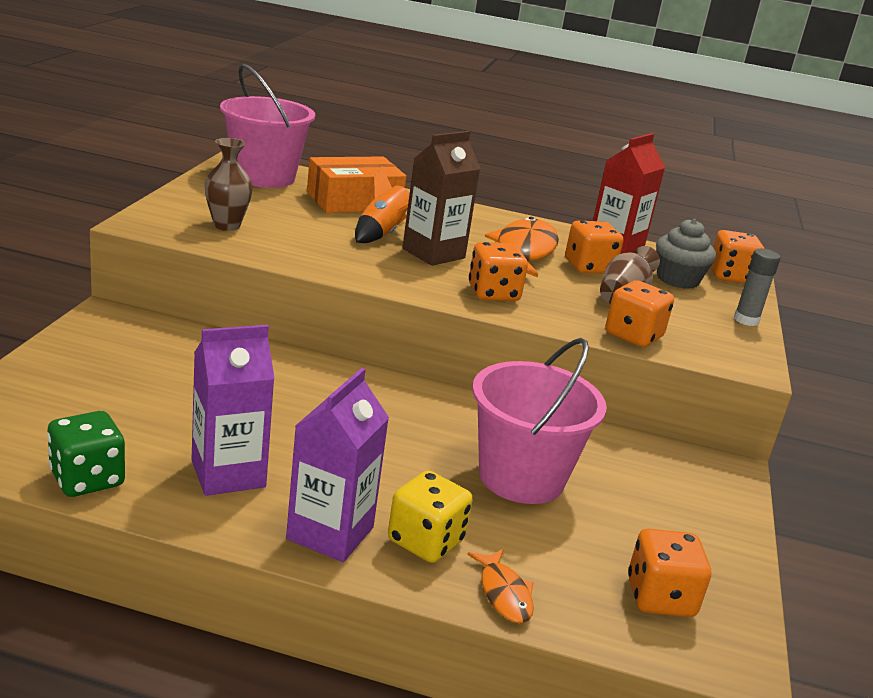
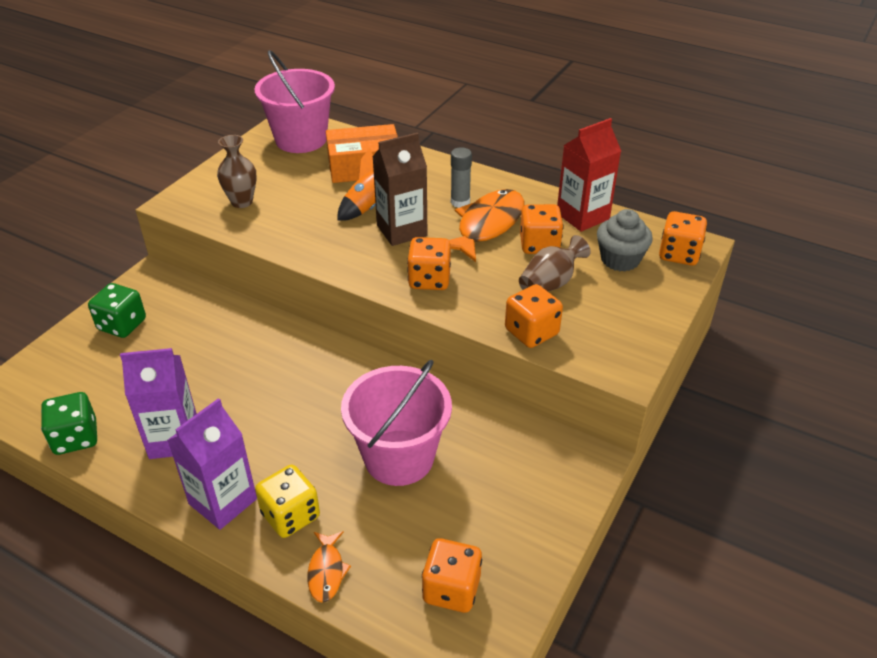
camera: 20 degrees right, 15 degrees up
grey glue stick [734,249,781,326] -> grey glue stick moved to [451,147,472,208]
none -> green dice [88,283,146,338]

